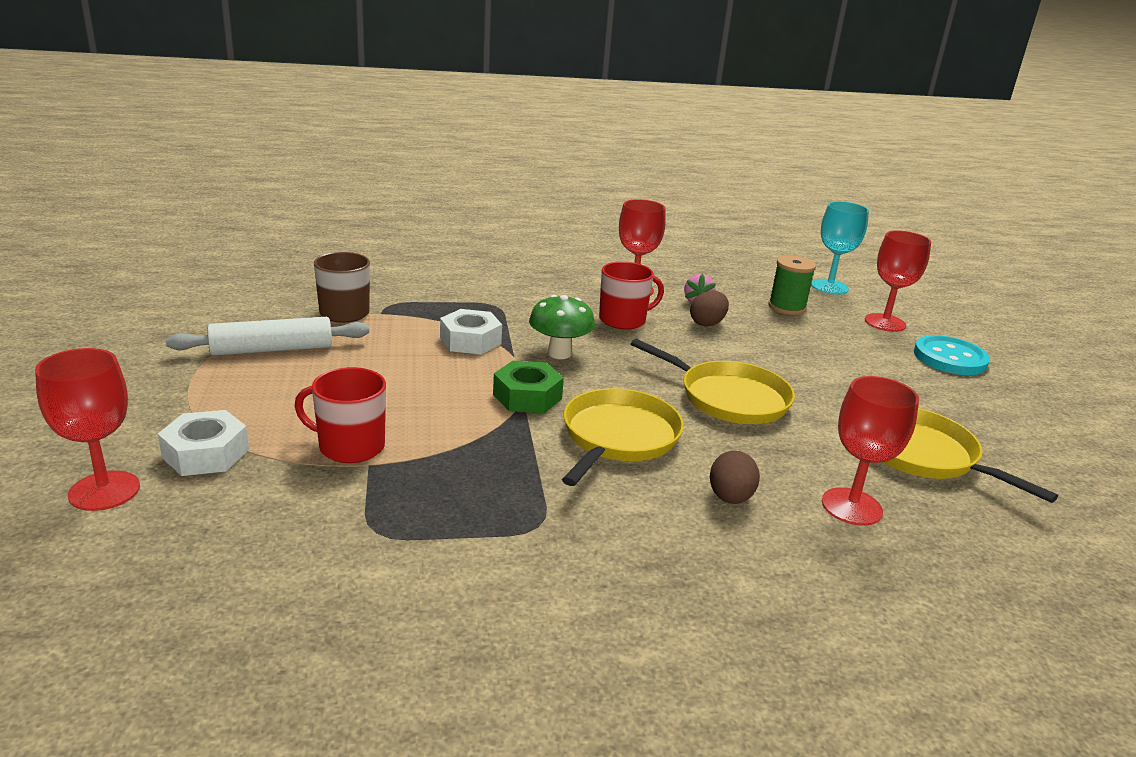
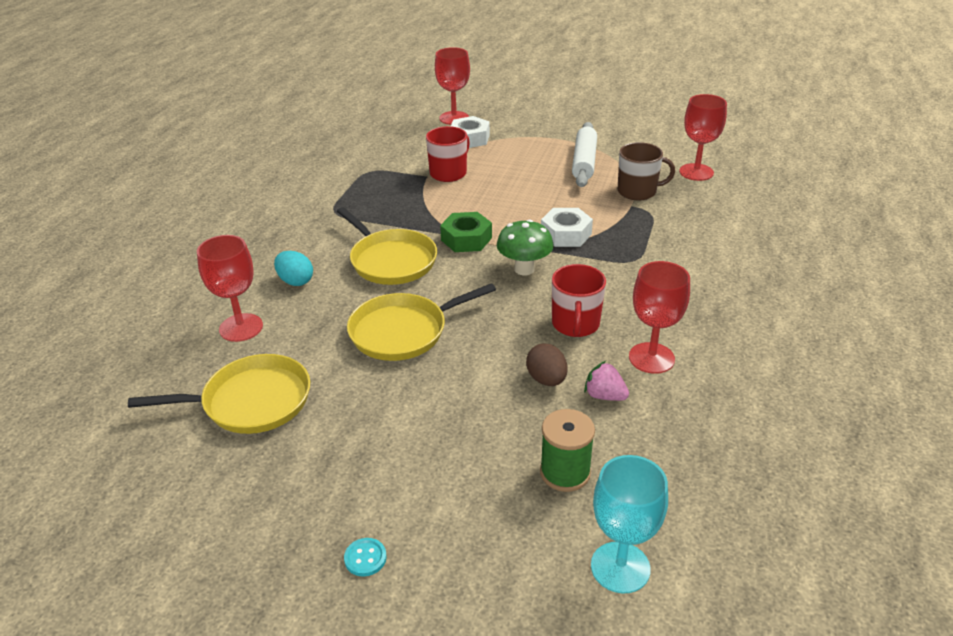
camera: 120 degrees right, 10 degrees up
brown egg [710,451,760,504] -> turquoise egg [274,251,313,286]
red goblet [865,231,931,332] -> red goblet moved to [679,94,727,181]
turquoise button [914,335,990,375] -> turquoise button [344,538,387,576], size x0.45

